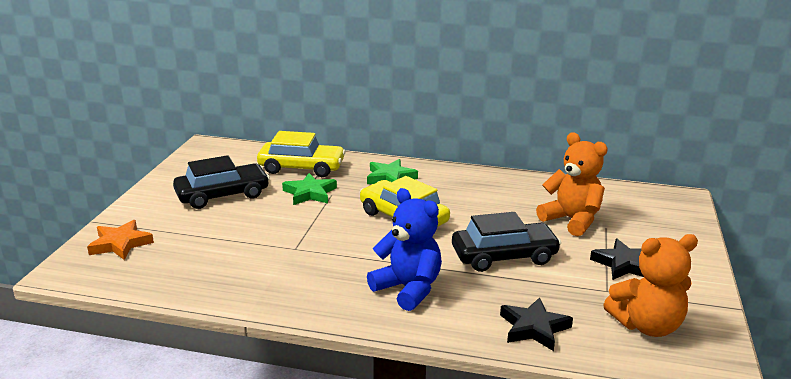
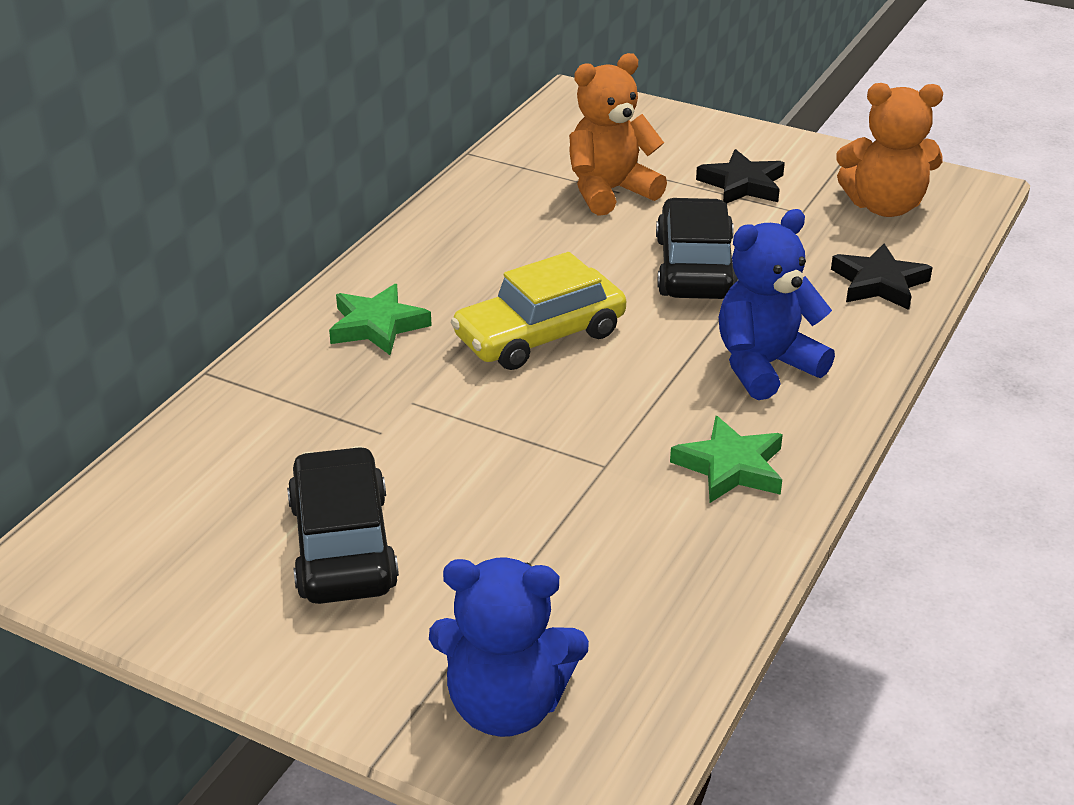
camera: 75 degrees left, 10 degrees up
orange star [87,220,154,260] -> blue teddy bear [429,557,589,737]
yellow car [257,131,346,177] -> none
green star [282,173,337,205] -> green star moved to [670,416,783,503]
orange teddy bear [603,234,698,337] -> orange teddy bear turned 90 degrees clockwise [836,83,943,217]

